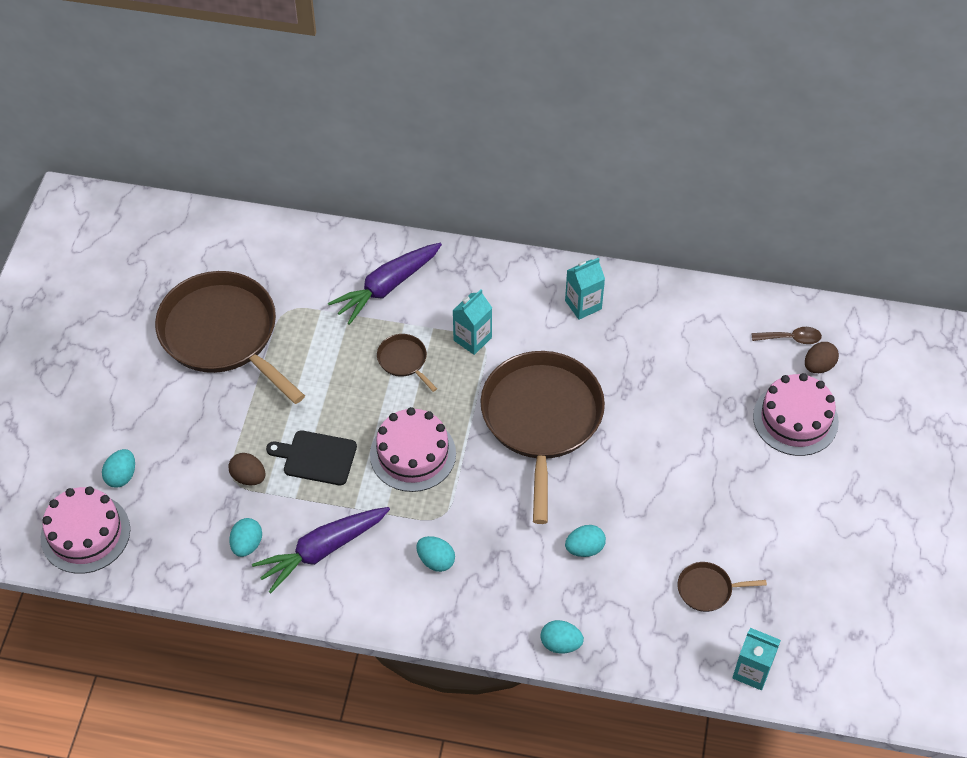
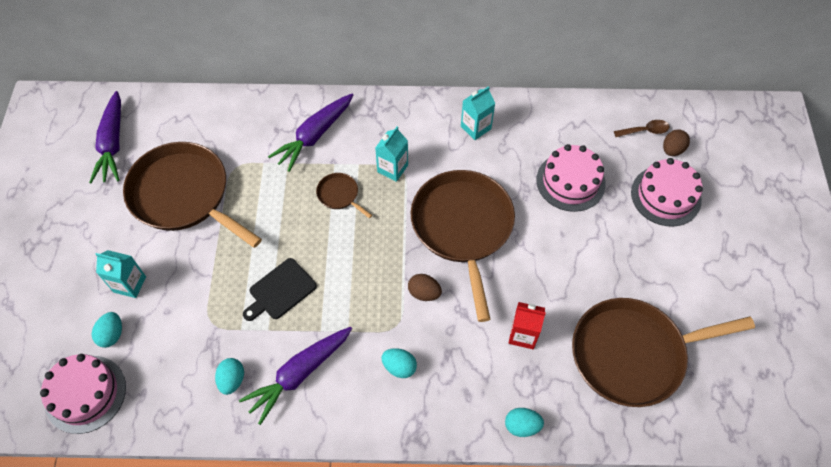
camera: 10 degrees left, 5 degrees up
brown egg [228,453,266,485] -> brown egg moved to [408,274,442,301]
black cutting board [266,430,357,485] -> black cutting board turned 45 degrees counterclockwise [243,258,317,321]
pink cake [370,407,456,492] -> pink cake moved to [536,144,606,212]
turquoise egg [565,525,606,557] -> red carton [509,302,546,349]
brown pan [678,562,767,612] -> brown pan [572,298,755,407], size x2.42
turquoise carton [732,628,781,690] -> turquoise carton moved to [95,250,146,298]
none -> purple carrot [89,91,121,183]

